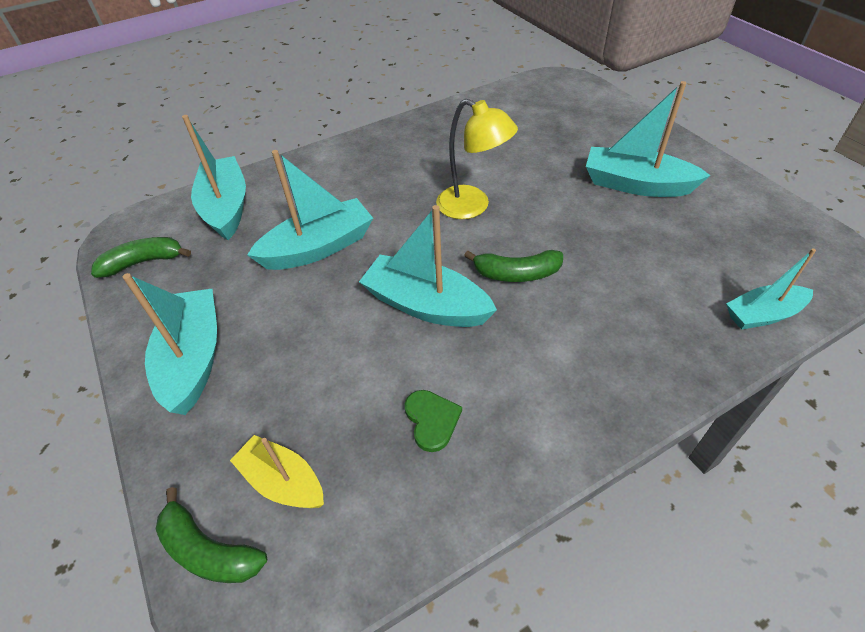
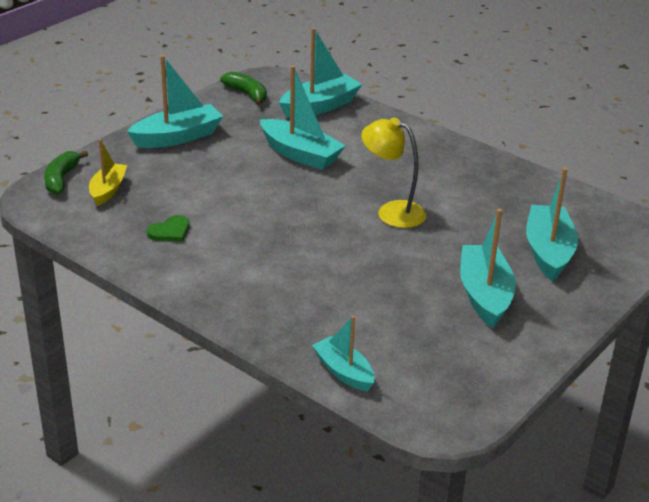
camera: 65 degrees right, 15 degrees down
turquoise boat [359,205,497,327] -> turquoise boat moved to [526,168,578,281]
yellow lamp [436,99,518,219] -> yellow lamp turned 105 degrees clockwise [361,117,426,228]
green banana [464,250,563,282] -> none

